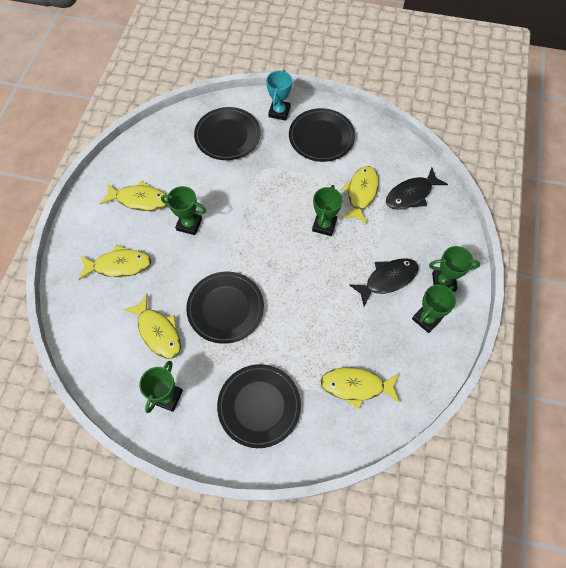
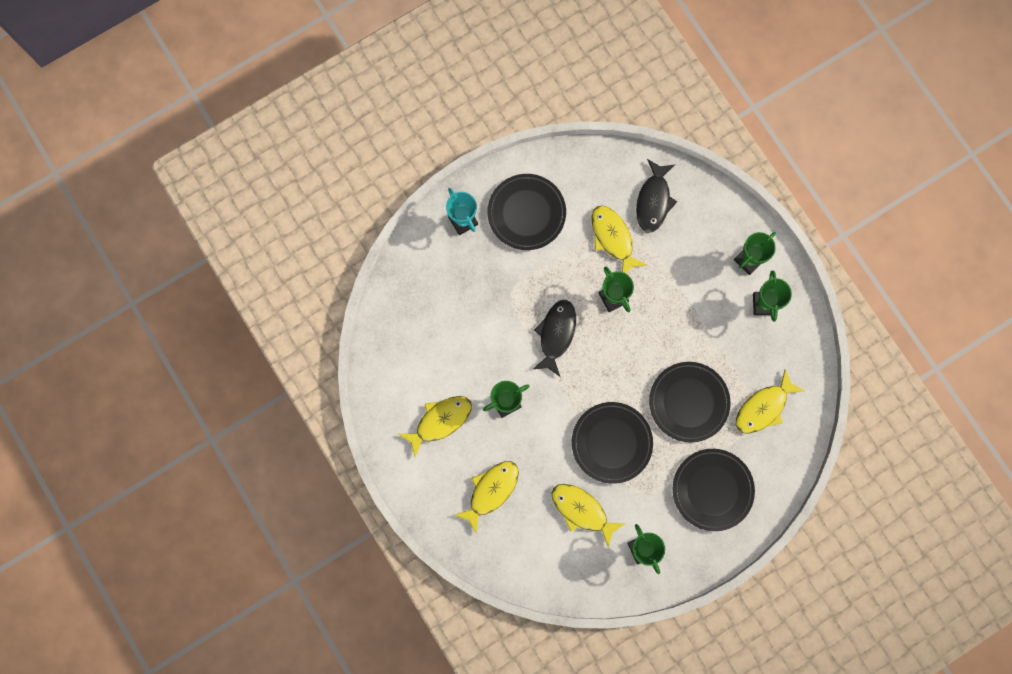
camera: 45 degrees left, 15 degrees up
yellow fish [123,294,181,359] -> yellow fish turned 150 degrees counterclockwise [551,484,625,548]
black plate [194,107,261,160] -> black plate moved to [649,362,731,443]
black fish [349,258,419,306] -> black fish moved to [533,300,576,377]

